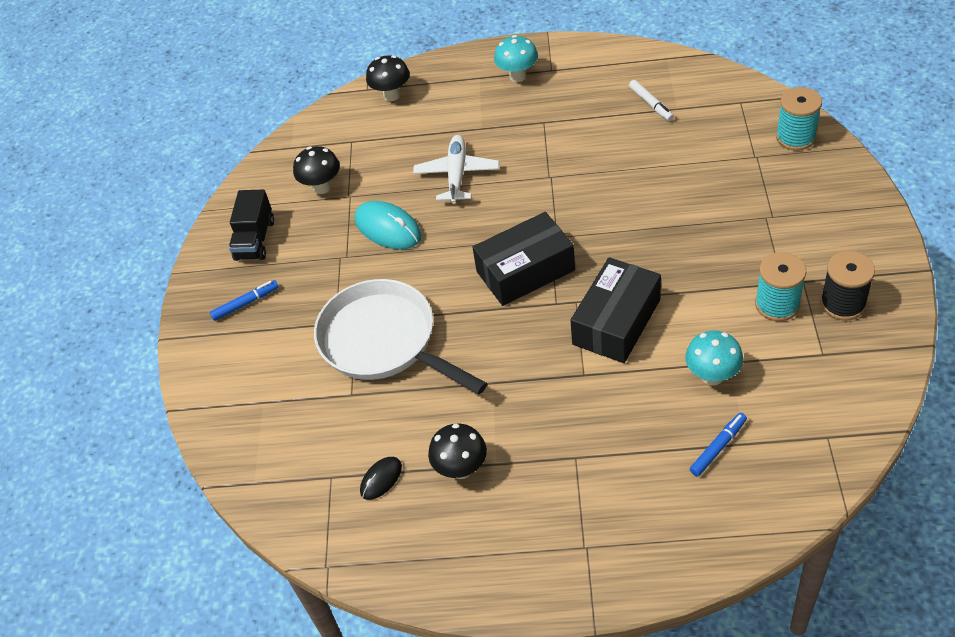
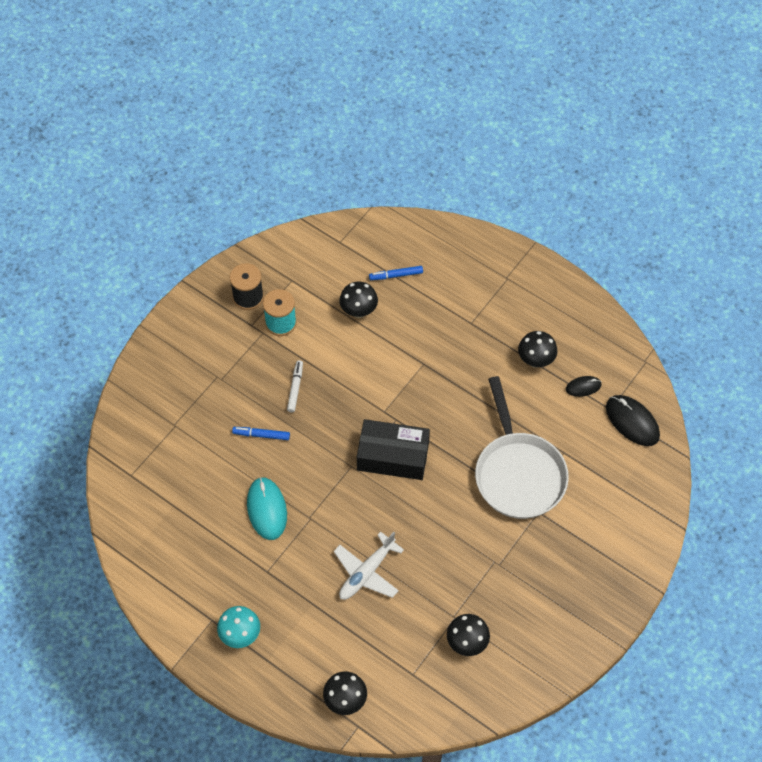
camera: 150 degrees left, 10 degrees up
blue marker [210,280,279,321] -> blue marker moved to [232,427,290,440]
black truck [229,190,274,261] -> none
turquoise mouse [355,201,422,249] -> turquoise mouse moved to [247,477,287,540]
black box [570,257,661,363] -> none
white marker [629,80,674,121] -> white marker moved to [287,360,303,413]
turquoise mushroom [685,330,743,385] -> black mushroom [339,282,378,318]
turquoise spool [776,87,822,151] -> none
none -> black mouse [606,395,660,446]

